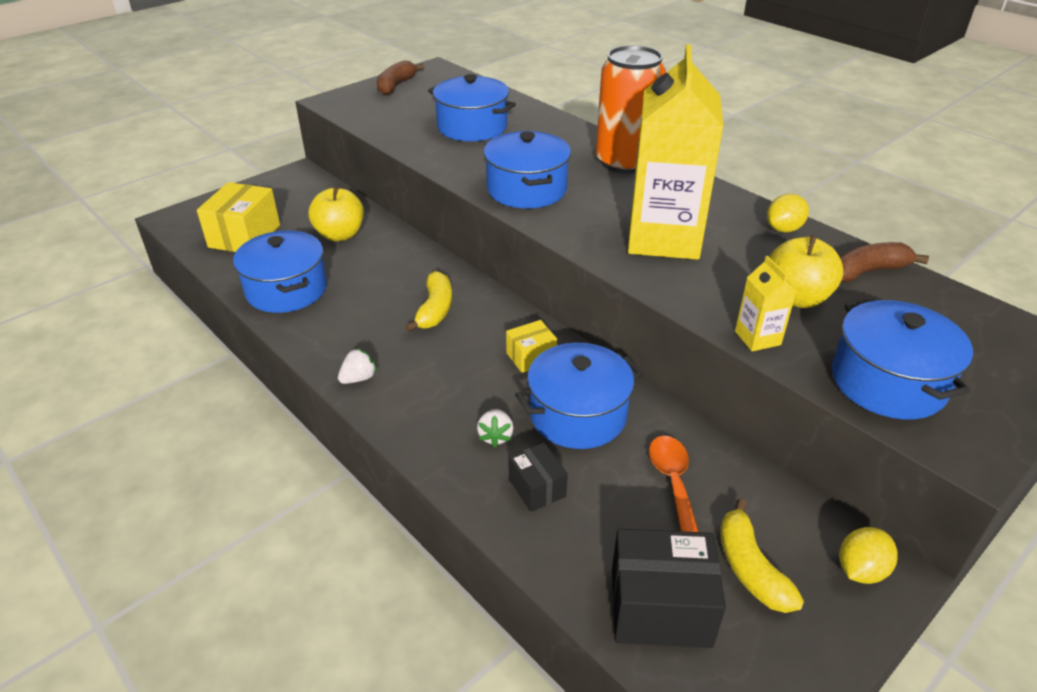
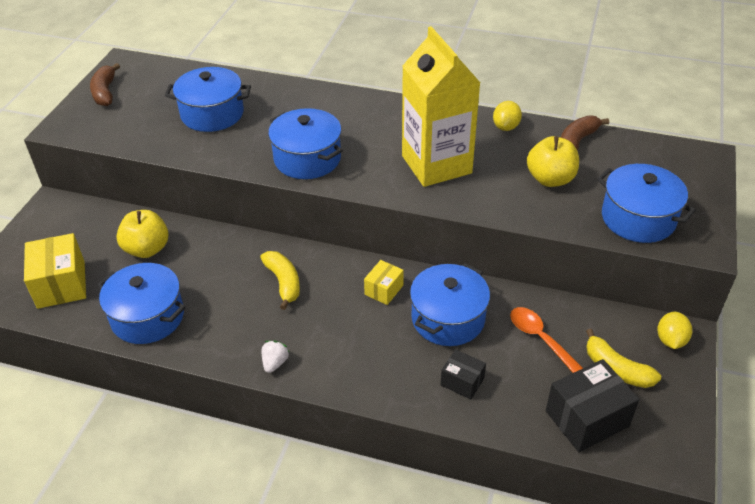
camera: 30 degrees left, 5 degrees up
white strawberry [477,409,514,447] -> none
orange can [596,45,666,174] -> none
yellow carton [735,256,796,351] -> none

